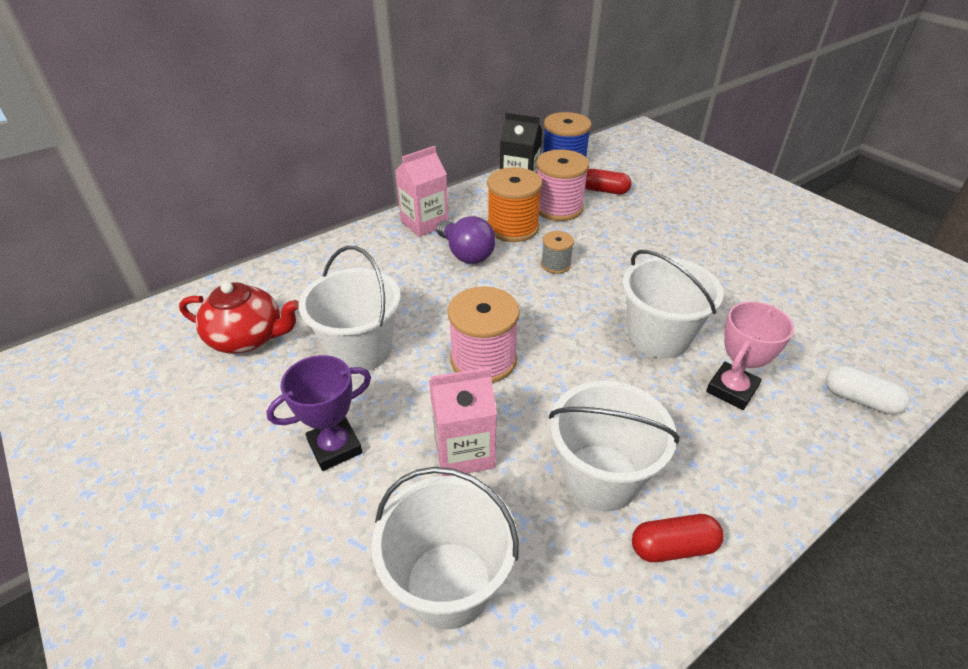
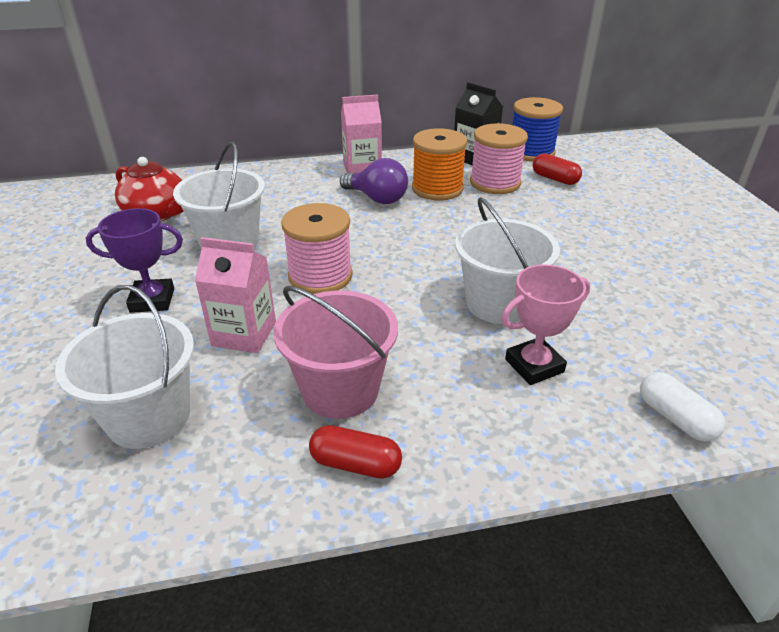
camera: 25 degrees right, 5 degrees down
purple light bulb [436,216,496,264] -> purple light bulb turned 45 degrees counterclockwise [340,158,408,204]
grey spool [541,231,574,274] -> none
white bucket [549,381,680,511] -> pink bucket [273,286,398,419]

